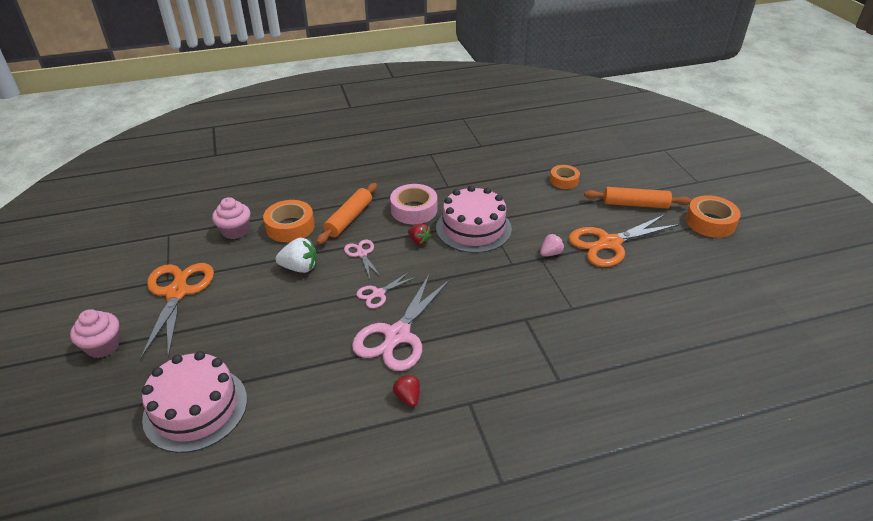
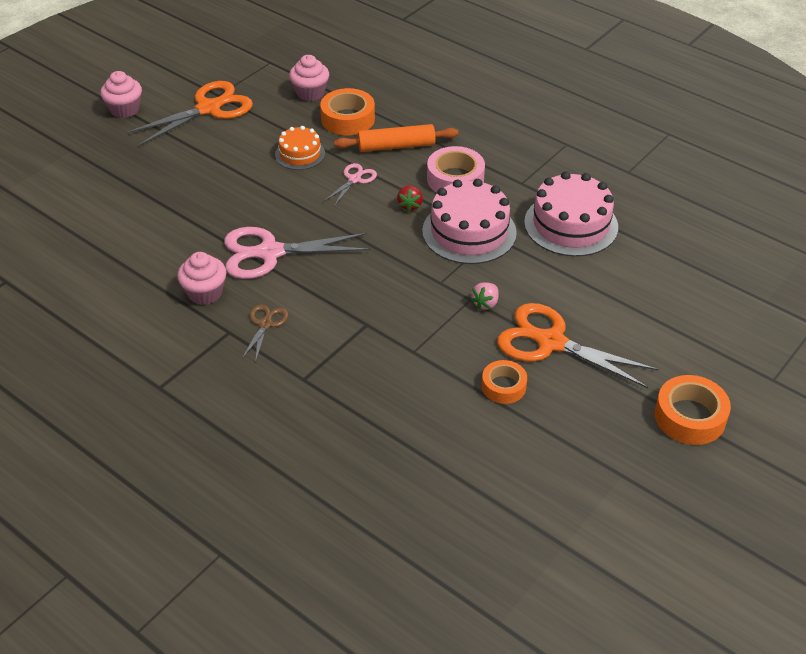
camera: 55 degrees right, 5 degrees up
pink cake [142,351,247,453] -> pink cake moved to [524,171,618,257]
white strawberry [275,238,317,273] -> orange cake [275,126,325,170]
pink scissors [356,272,416,308] -> none
red strawberry [393,374,420,407] -> pink cupcake [177,252,226,305]
pink strawberry [540,233,565,256] -> pink strawberry turned 105 degrees clockwise [470,282,499,310]
orange tape [550,165,580,189] -> orange tape moved to [482,360,527,404]
orange rolling pin [584,187,692,209] -> none
none -> brown scissors [241,304,288,363]

